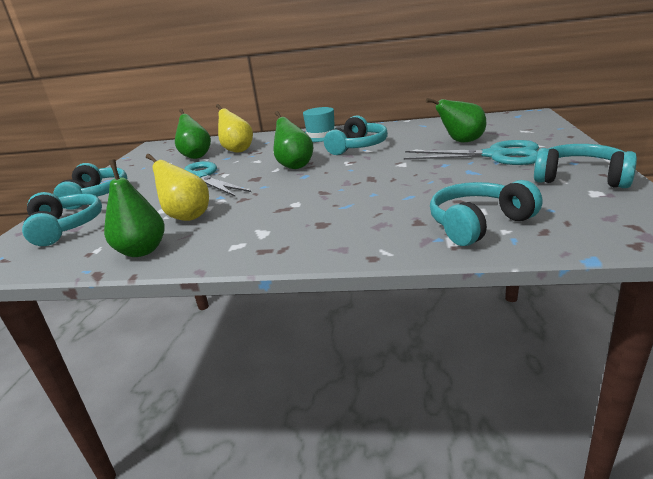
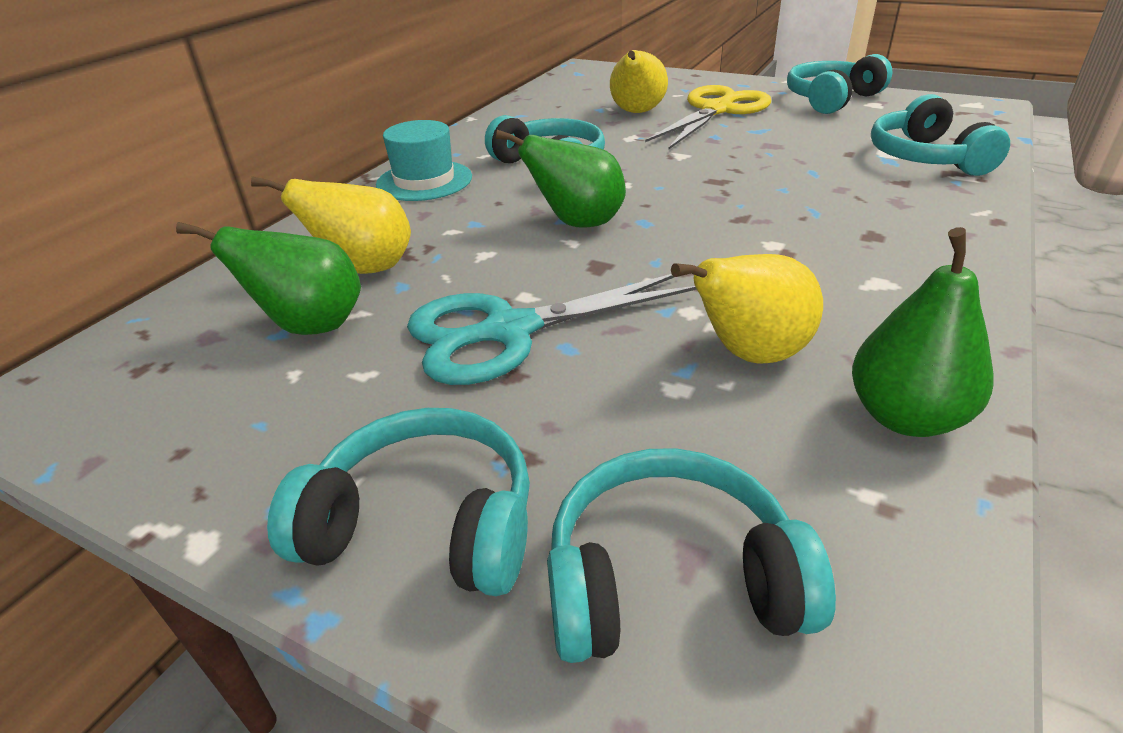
camera: 70 degrees left, 10 degrees up
turquoise scissors [404,140,539,165] -> yellow scissors [645,85,771,149]
green pear [426,98,486,142] -> yellow pear [610,50,668,113]

